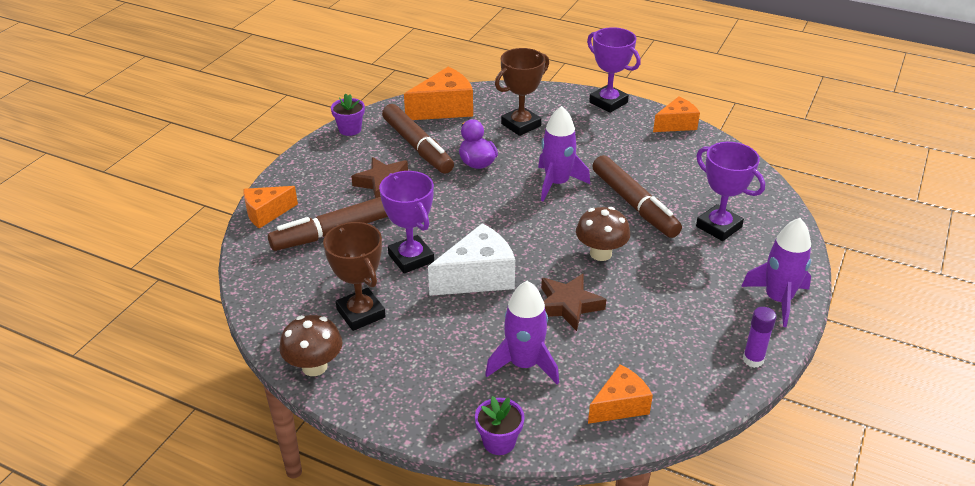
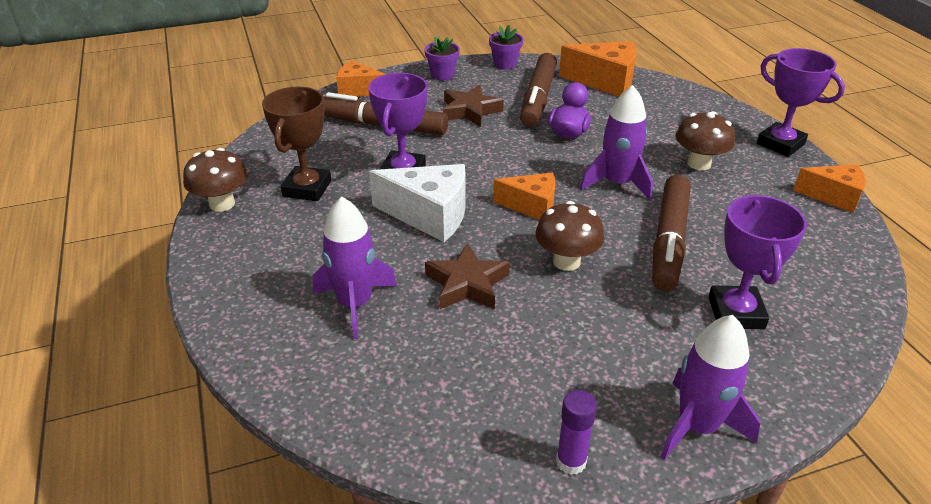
camera: 45 degrees right, 0 degrees up
purple flower pot [475,396,524,455] -> purple flower pot moved to [424,37,460,80]
brown trophy [495,48,549,136] -> none
purple trophy [587,27,641,113] -> purple trophy turned 45 degrees counterclockwise [757,48,845,157]
orange cheese [588,364,653,424] -> orange cheese moved to [493,173,555,220]
none -> brown mushroom [675,111,735,170]

